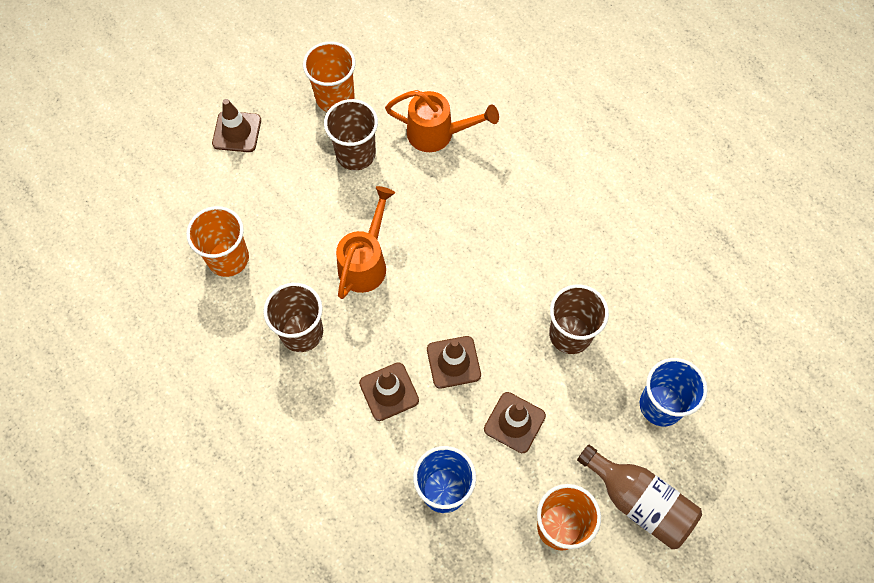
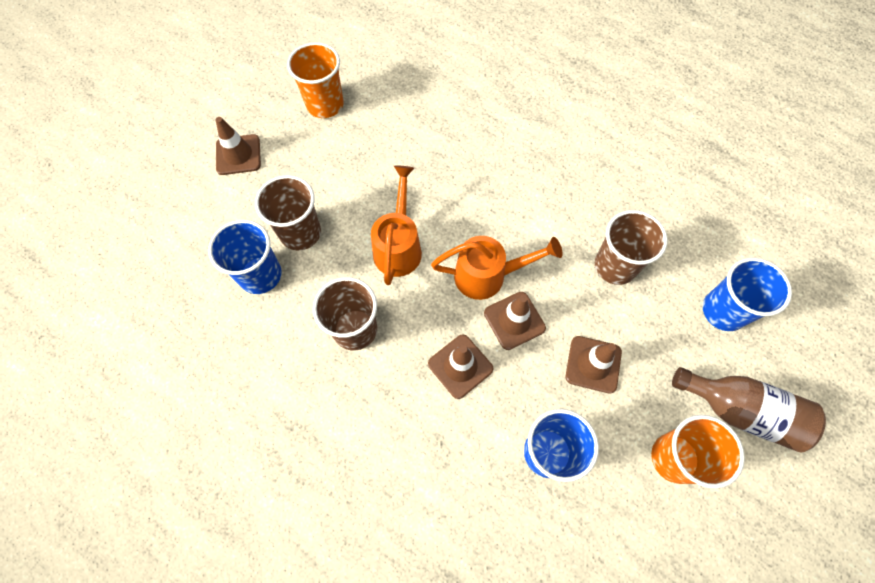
camera: 15 degrees left, 0 degrees up
orange cup [186,206,249,277] -> blue cup [208,220,282,294]
brown cup [324,99,378,170] -> brown cup moved to [255,175,321,251]
orange watering can [385,90,499,152] -> orange watering can moved to [431,236,563,300]

